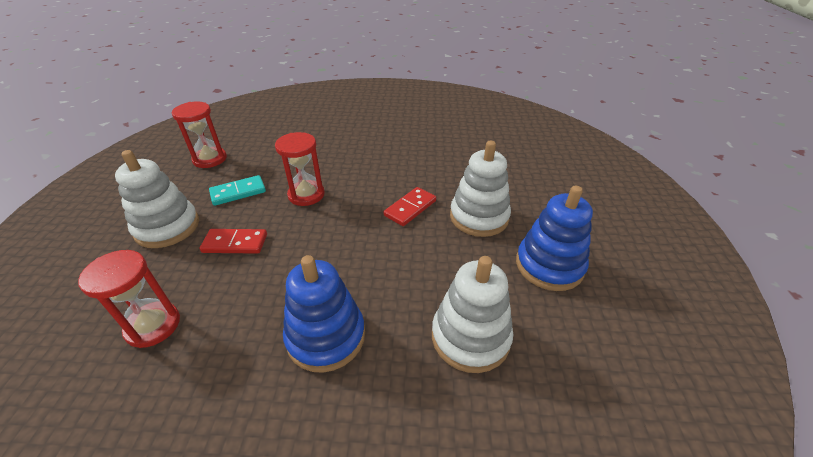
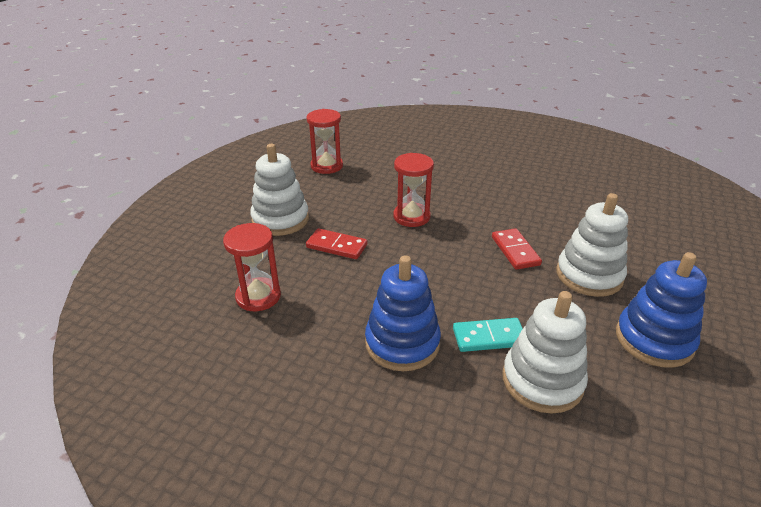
camera: 20 degrees right, 5 degrees down
turquoise domino [209,175,266,206] -> turquoise domino moved to [453,318,523,352]
red domino [384,187,436,226] -> red domino turned 75 degrees counterclockwise [492,228,542,270]

